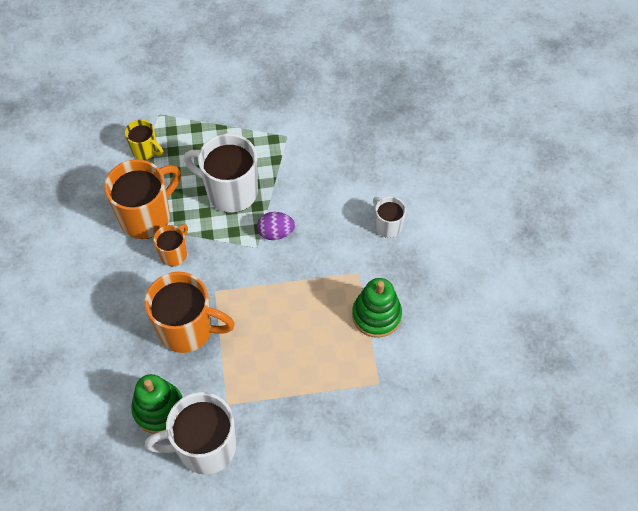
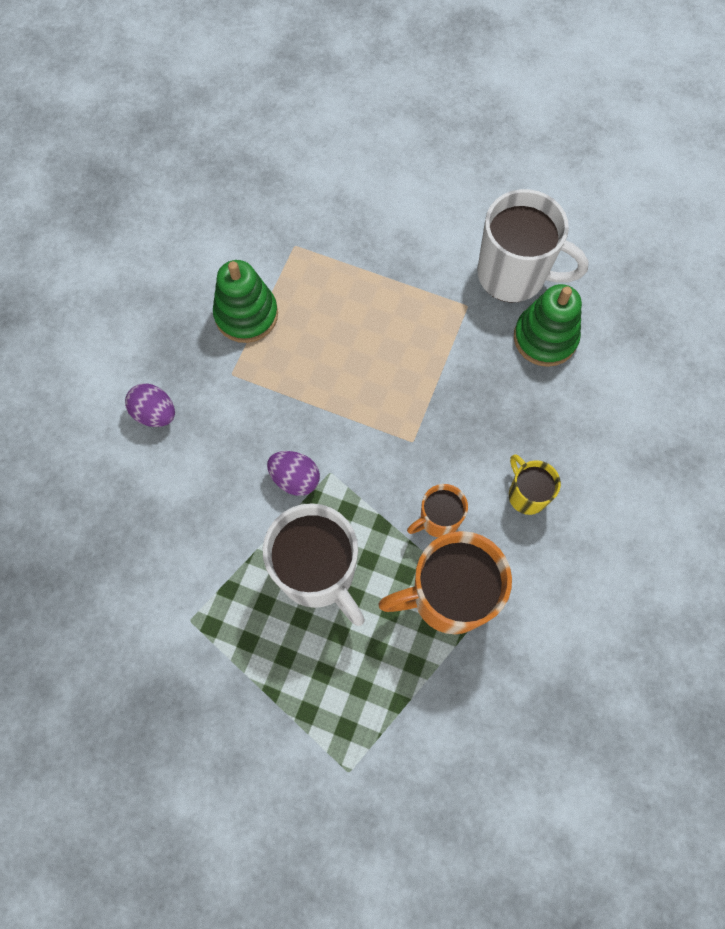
camera: 150 degrees left, 10 degrees up
yellow mug [125,120,163,160] -> yellow mug moved to [509,454,561,515]
orange mug [145,272,235,353] -> none
white mug [373,196,406,238] -> purple egg [125,384,175,427]

